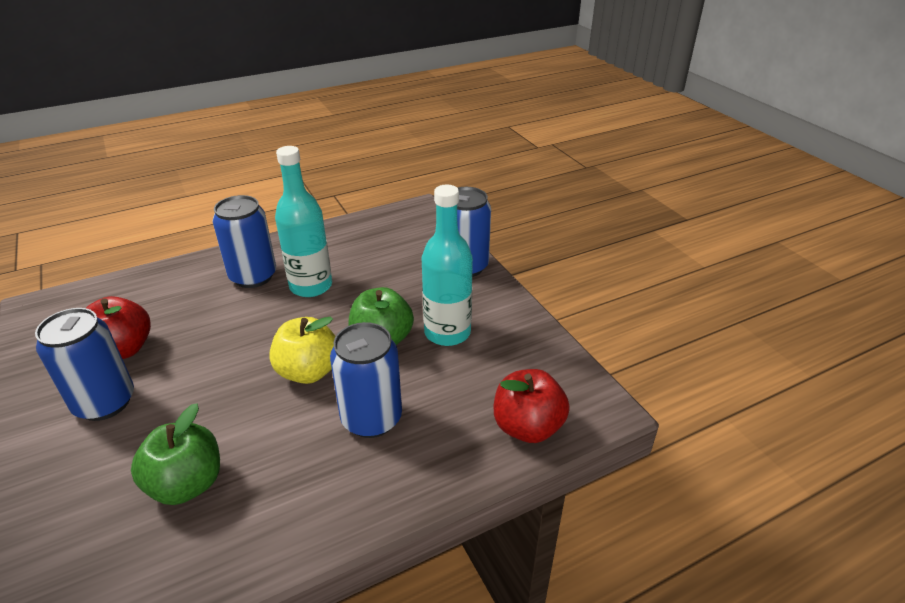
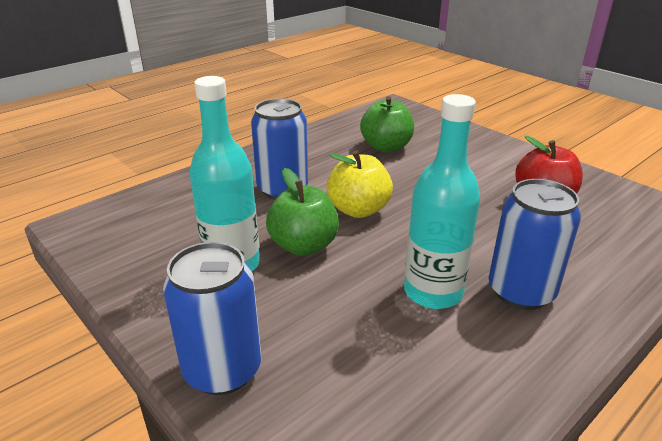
camera: 165 degrees right, 5 degrees down
blue can [35,308,134,421] -> none
red apple [494,369,570,443] -> none

